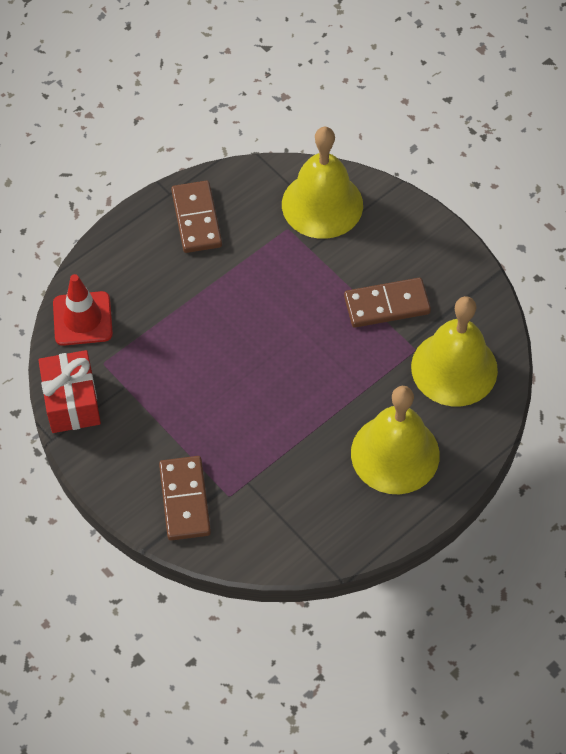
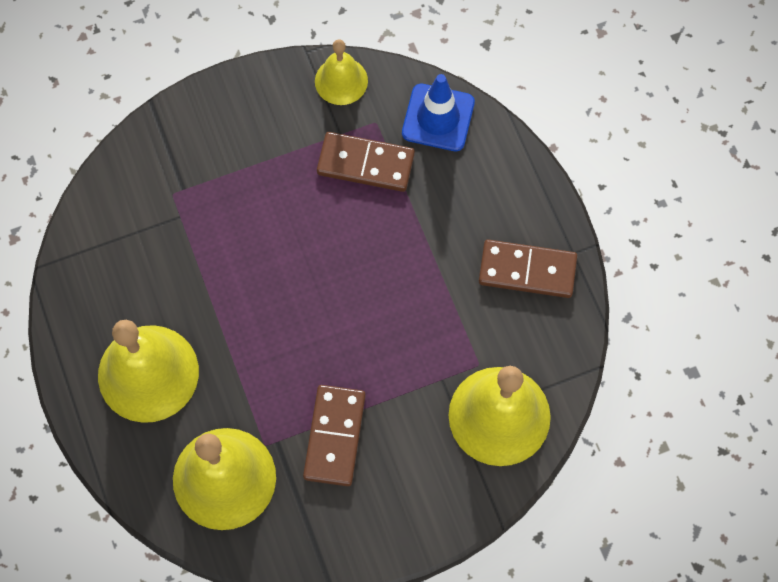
camera: 110 degrees right, 10 degrees up
red gift [38,350,101,433] -> yellow bell [315,40,368,105]
red traffic cone [53,274,113,346] -> blue traffic cone [402,74,475,151]
brown domino [159,456,211,541] -> brown domino moved to [317,132,415,192]

